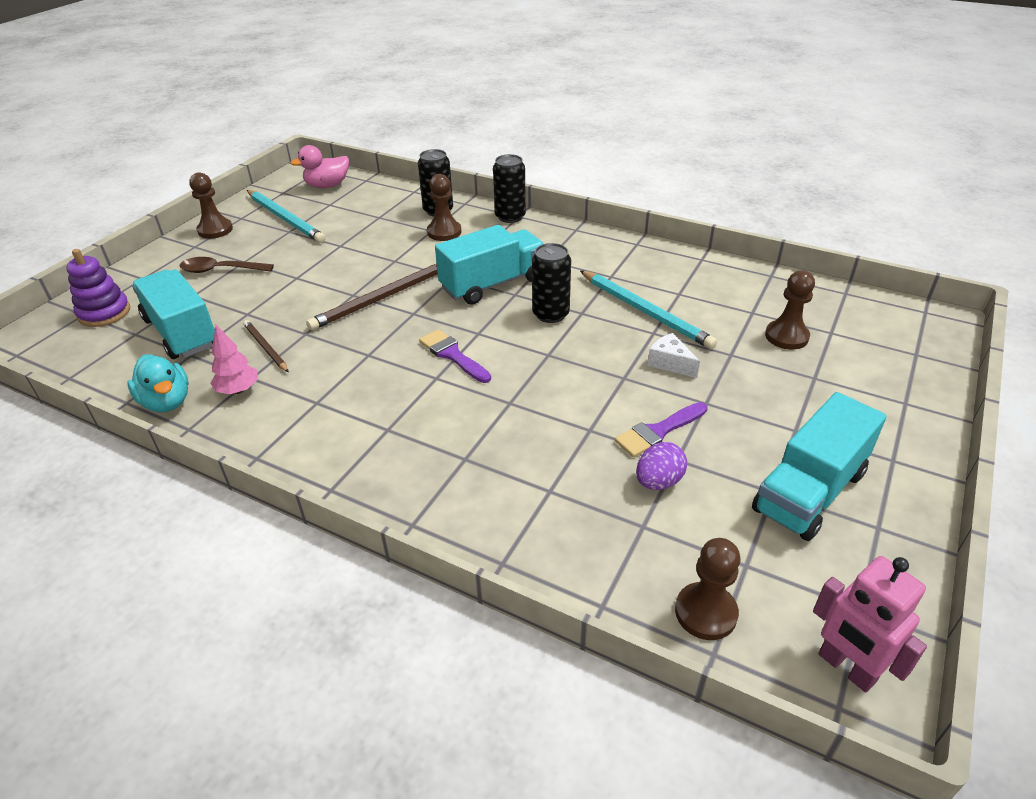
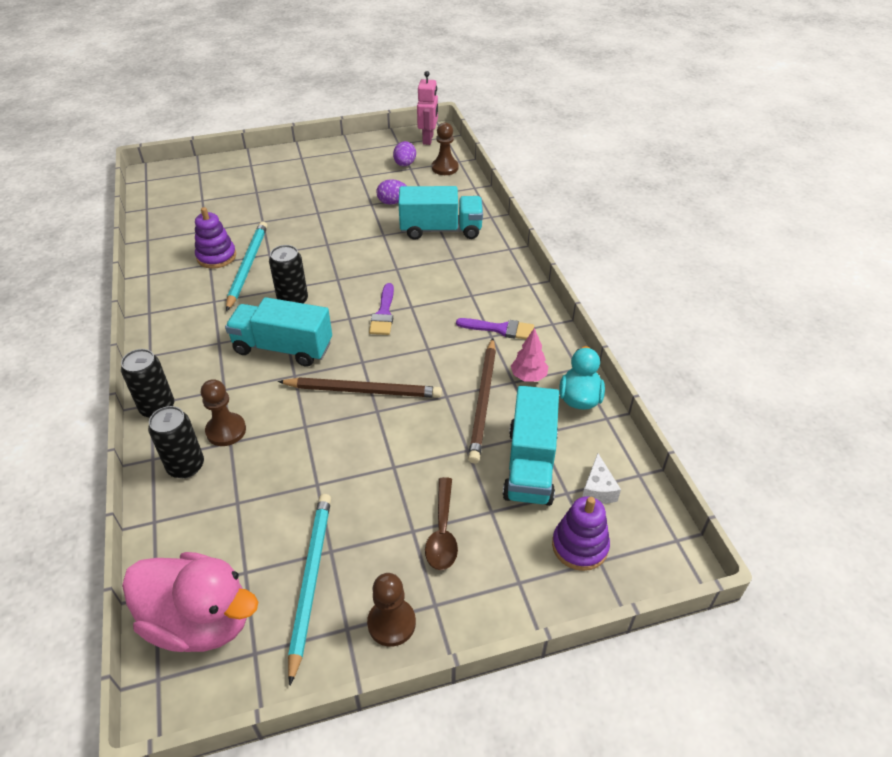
camera: 135 degrees left, 5 degrees up
brown spoon [179,257,274,273] -> brown spoon turned 45 degrees clockwise [425,477,458,570]
brown pencil [243,320,289,373] -> brown pencil [468,338,496,463], size x1.78
pink duck [290,145,349,188] -> pink duck [122,552,258,652], size x1.65
purple brush [615,402,708,457] -> purple brush moved to [456,318,534,339]
white cheese [648,333,700,378] -> white cheese moved to [582,453,621,504]
turquoise truck [752,392,887,541] -> turquoise truck moved to [398,186,483,240]
brown pawn [765,270,815,350] -> none
none -> purple stacking toy [195,207,236,269]
none -> purple egg [393,141,416,166]

